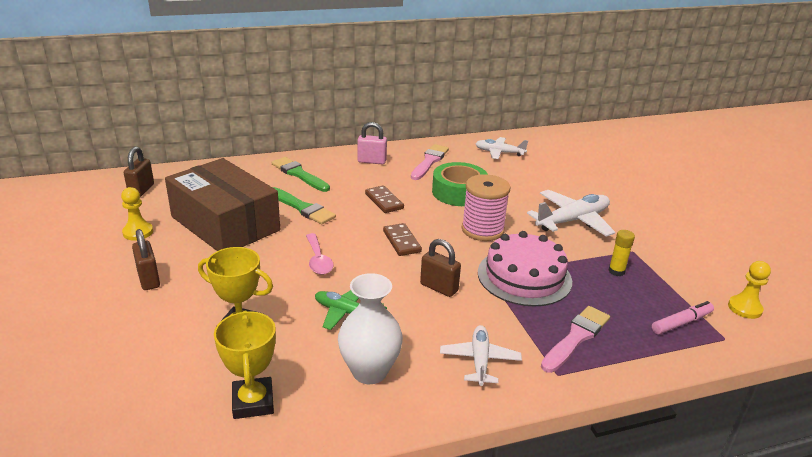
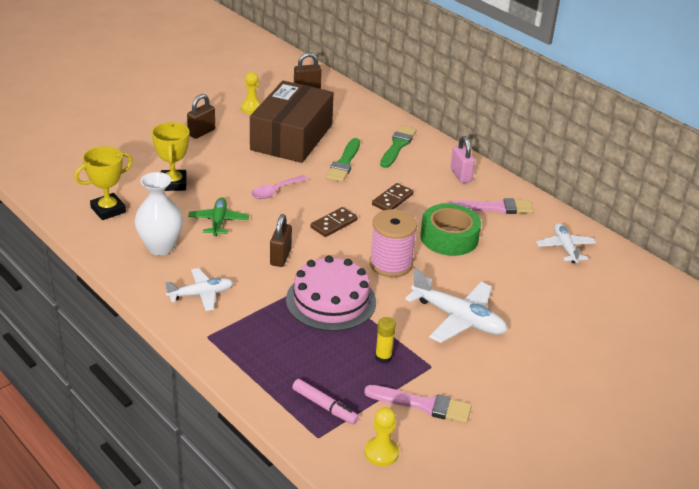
camera: 65 degrees right, 5 degrees up
pink brush [541,306,610,373] -> pink brush moved to [364,385,472,423]

